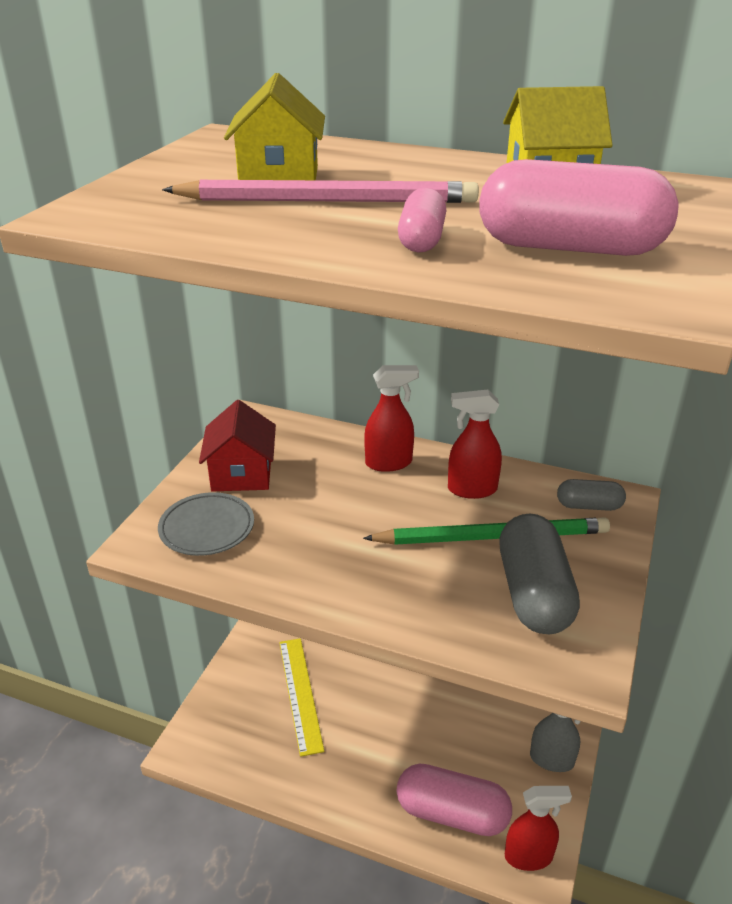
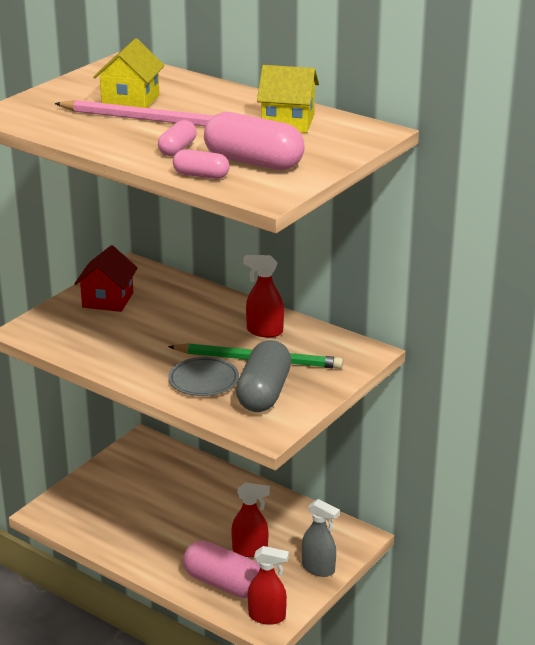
camera: 15 degrees right, 5 degrees down
grey plate [158,492,254,556] -> grey plate moved to [168,357,239,396]
yellow ruler [279,638,325,757] -> none
red spray bottle [364,365,419,472] -> red spray bottle moved to [231,483,270,557]
grey capsule [557,479,626,511] -> none
none -> pink capsule [173,149,230,179]

